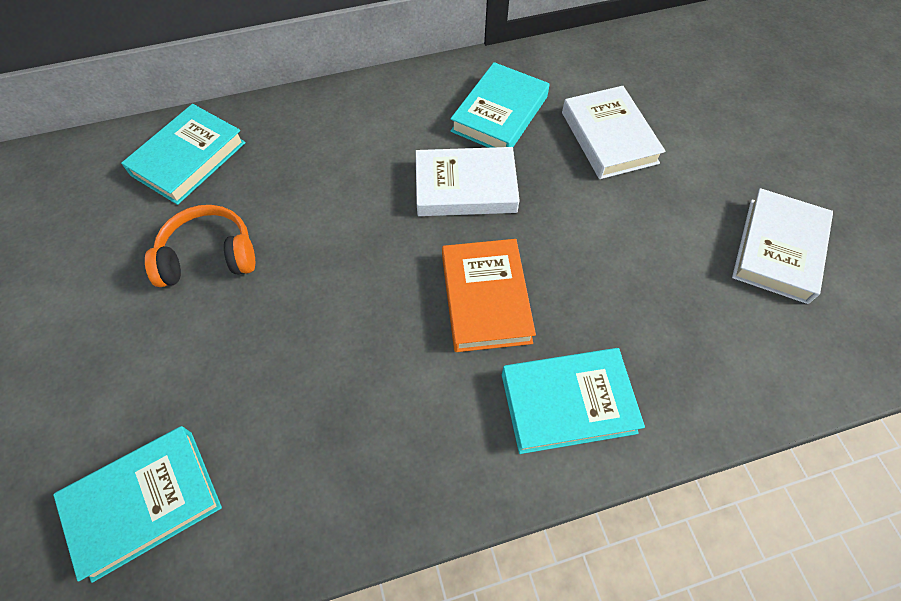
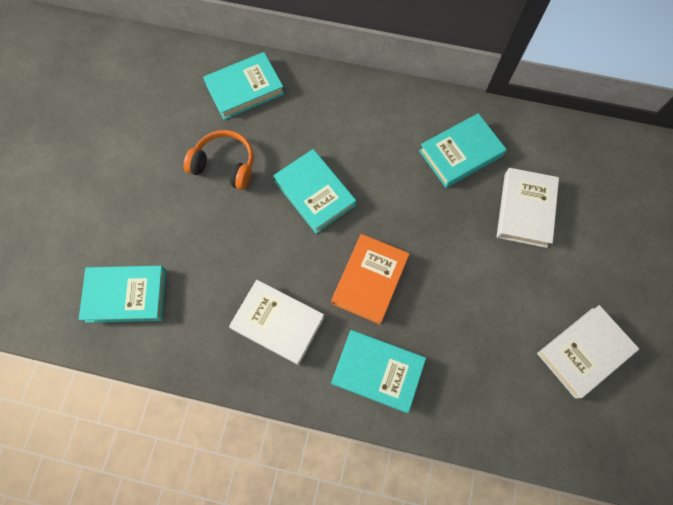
camera: 30 degrees right, 10 degrees up
white book [416,147,520,216] -> white book moved to [229,280,324,365]
none -> turquoise book [273,149,356,234]

